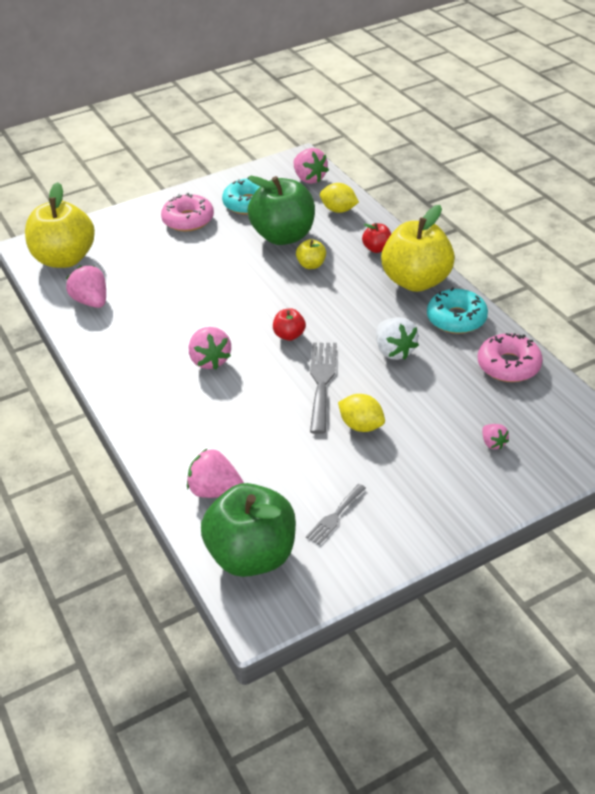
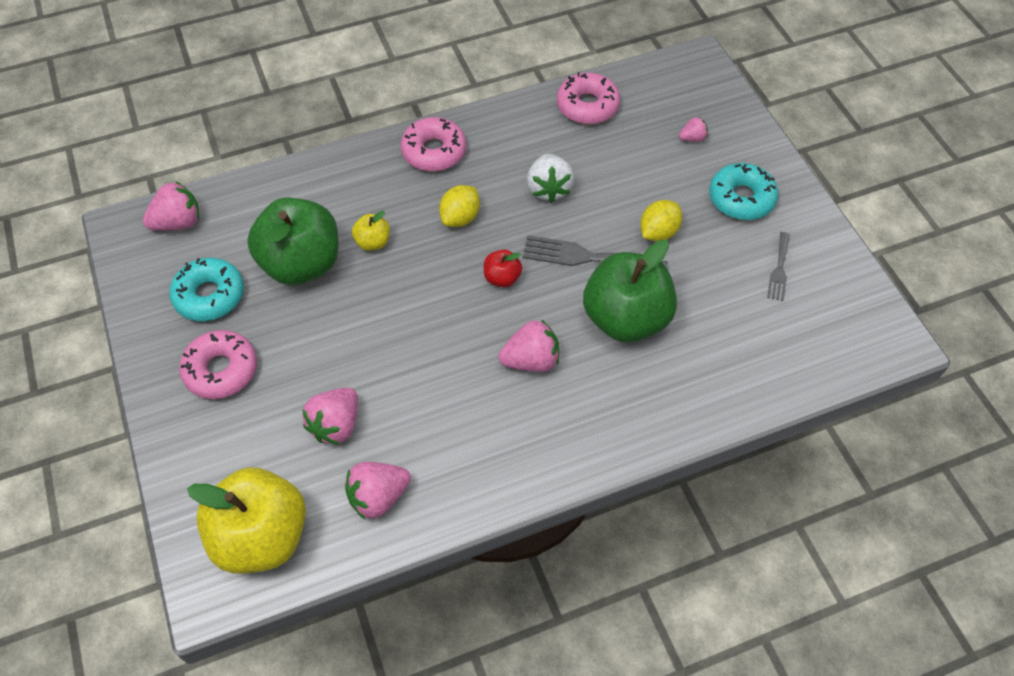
camera: 85 degrees left, 15 degrees up
pink strawberry [187,448,244,498] -> pink strawberry moved to [302,388,358,445]
green apple [201,483,296,577] -> green apple moved to [583,240,677,342]
grey fork [306,484,366,545] -> grey fork turned 60 degrees clockwise [767,232,790,301]
yellow lemon [320,183,359,213] -> yellow lemon moved to [439,185,480,227]
red apple [362,223,391,253] -> none
white strawberry [376,317,419,360] -> white strawberry turned 105 degrees clockwise [527,154,574,203]
yellow apple [381,205,455,292] -> pink donut [400,117,466,172]
turquoise donut [427,287,488,334] -> turquoise donut moved to [709,163,778,220]

